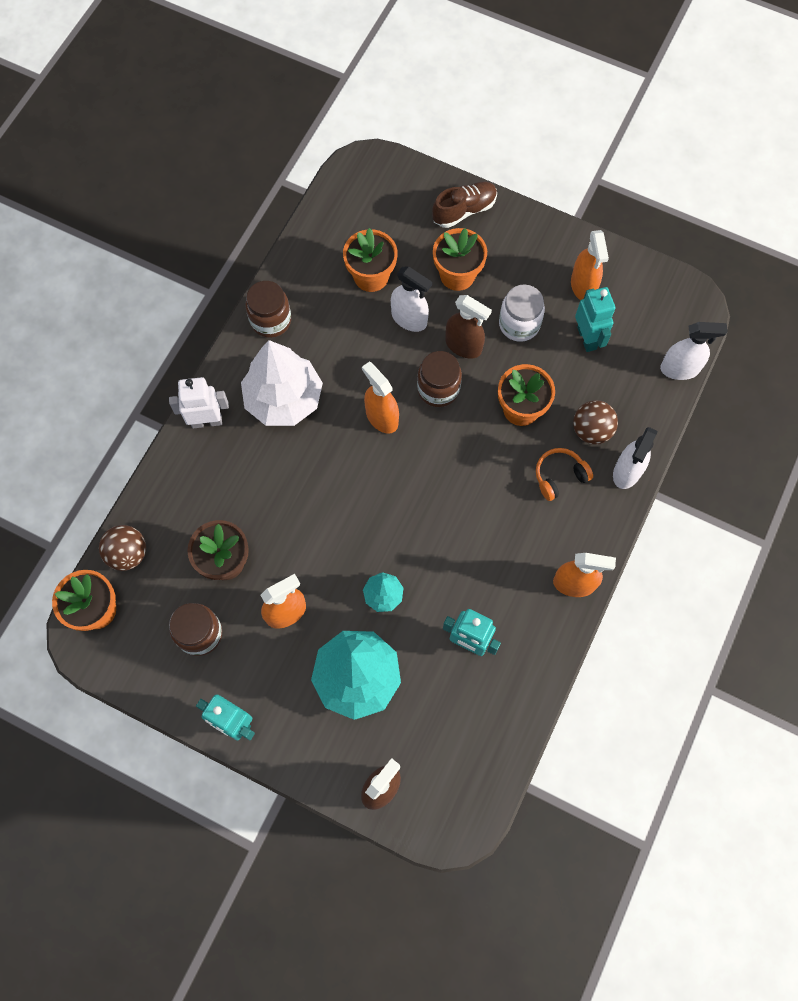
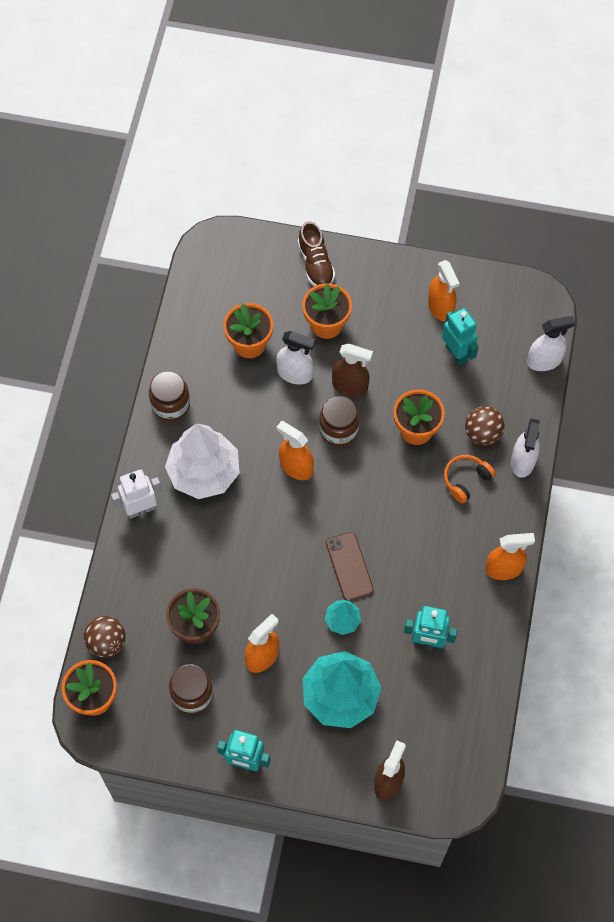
camera: 15 degrees left, 5 degrees down
brown shoe [432,182,497,228] -> brown shoe turned 120 degrees clockwise [298,221,335,286]
white jar [499,284,545,342] -> none
none -> brown phone [326,532,374,601]

